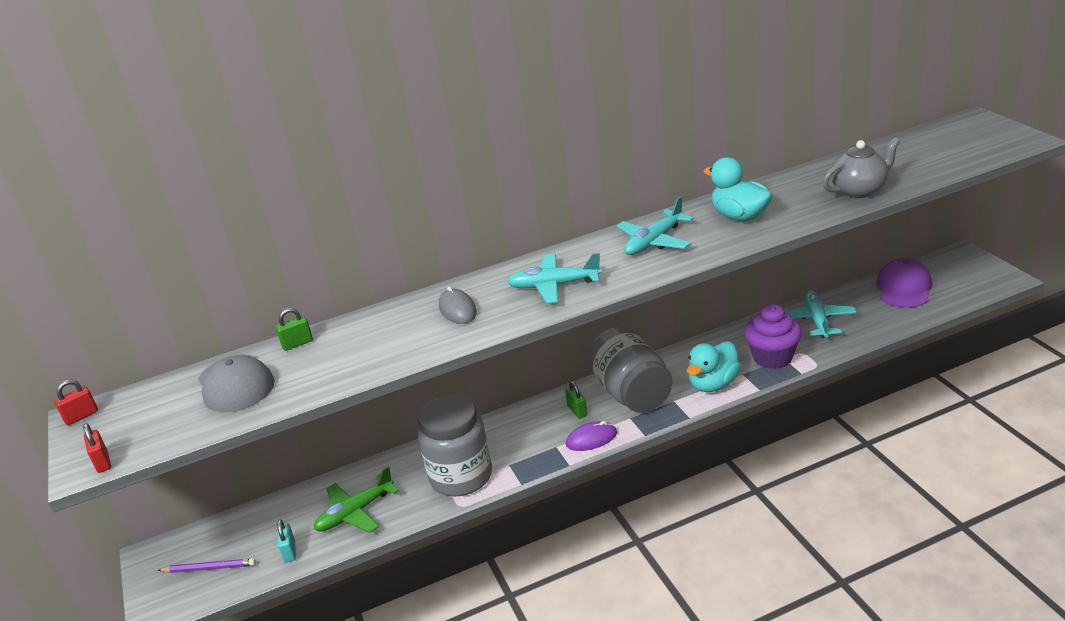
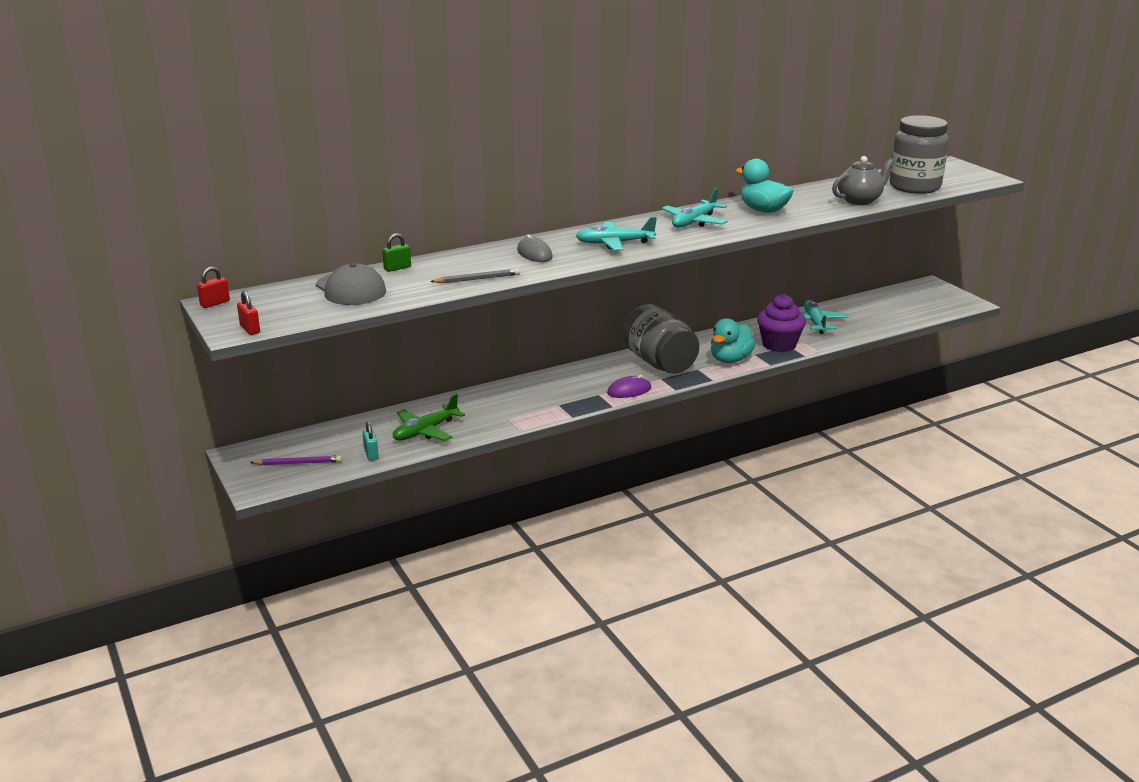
camera: 10 degrees left, 5 degrees down
grey jar [418,394,492,496] -> grey jar moved to [889,115,949,194]
green padlock [565,381,587,419] -> none
purple cap [876,258,932,308] -> none
none -> grey pencil [430,268,520,283]

